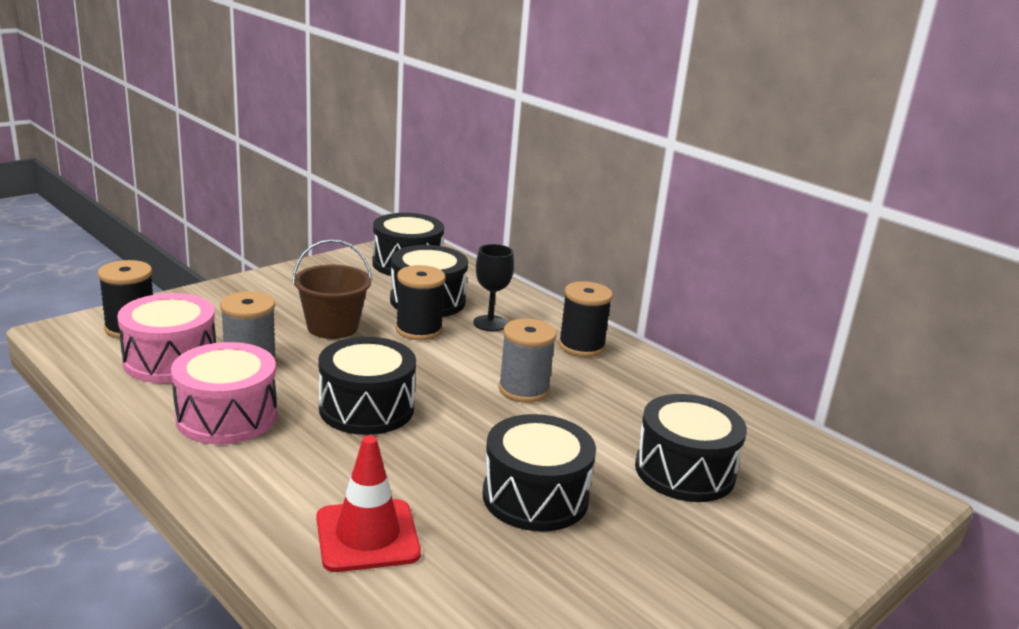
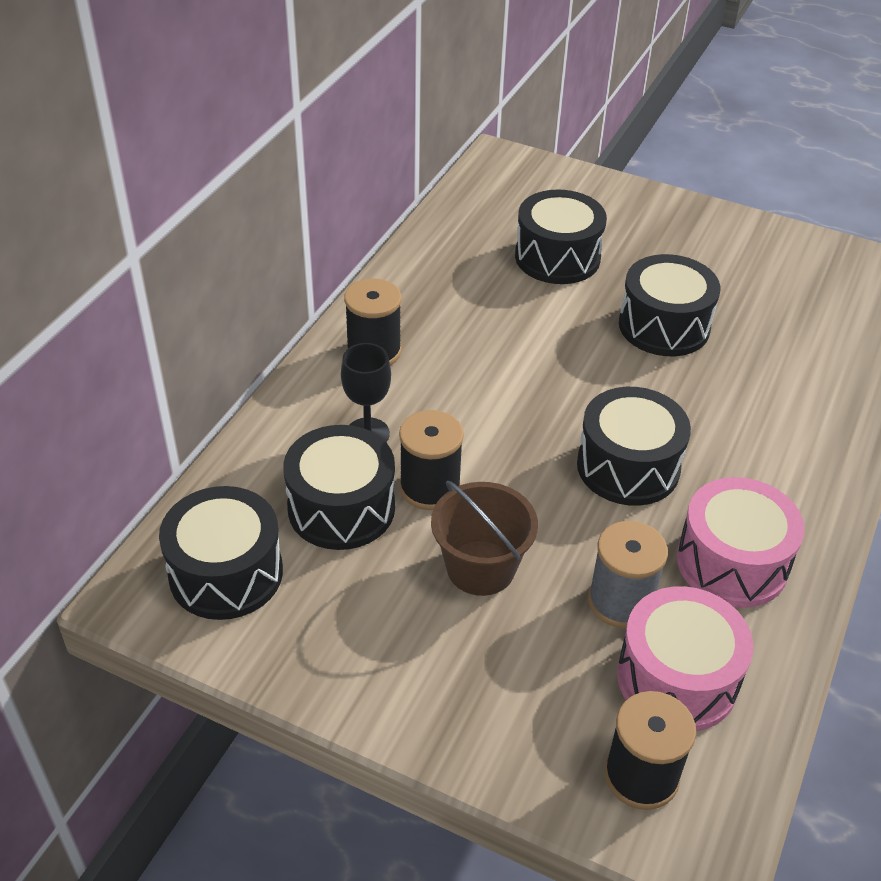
camera: 110 degrees left, 20 degrees up
red traffic cone [317,435,421,572] -> none
grey spool [498,319,556,403] -> none

